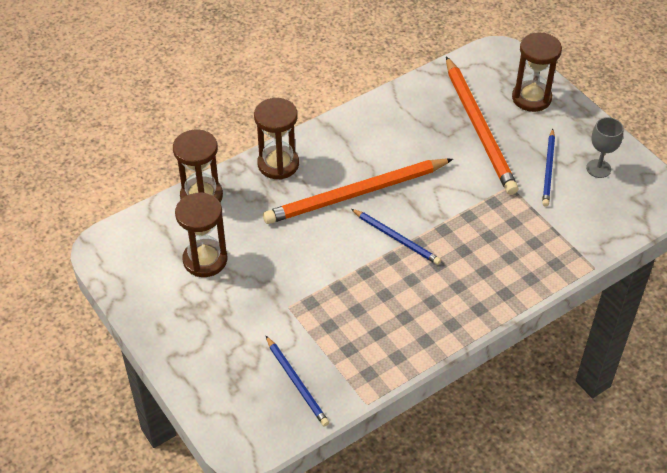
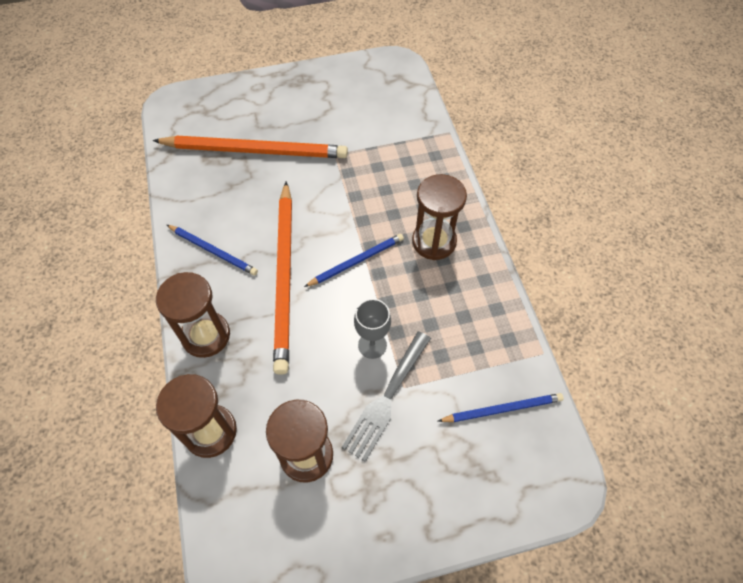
camera: 70 degrees left, 10 degrees up
brown hourglass [512,33,562,112] -> brown hourglass moved to [412,174,467,260]
blue pencil [542,129,555,206] -> blue pencil moved to [167,225,258,276]
grey goblet [586,117,624,178] -> grey goblet moved to [354,299,391,359]
none -> grey fork [342,331,431,462]

